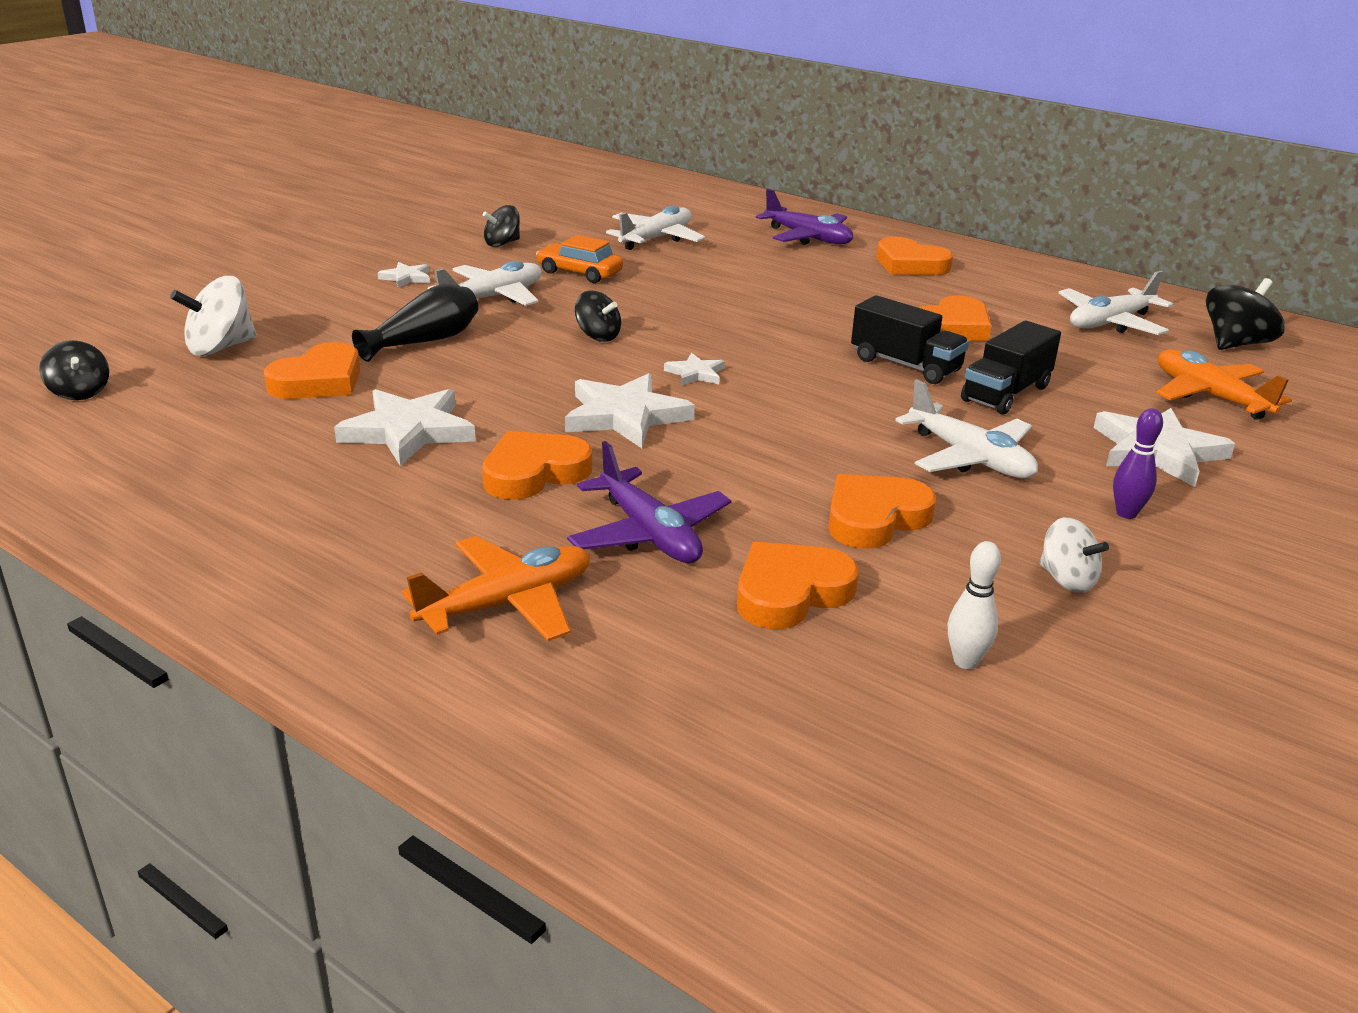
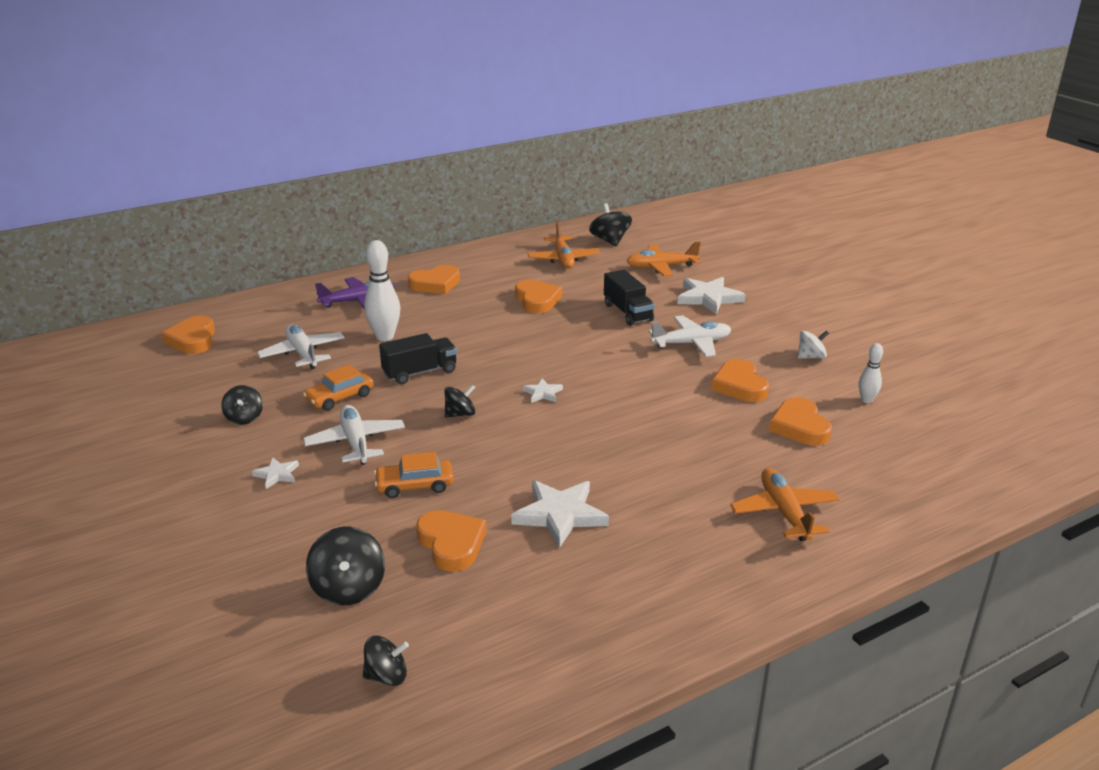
camera: 65 degrees left, 0 degrees up
white spinning top [170,276,257,356] -> black spinning top [306,526,385,605]
black vase [352,284,478,362] -> orange car [374,452,454,498]
orange heart [482,431,592,500] -> orange heart moved to [162,316,215,354]
white star [565,373,695,448] -> none
purple plane [567,441,731,563] -> none
black truck [851,295,969,384] -> black truck moved to [379,333,457,384]
white plane [1059,271,1173,335] -> orange plane [527,222,600,269]
purple bowling pin [1113,408,1163,519] -> none
none -> white bowling pin [364,240,400,341]

